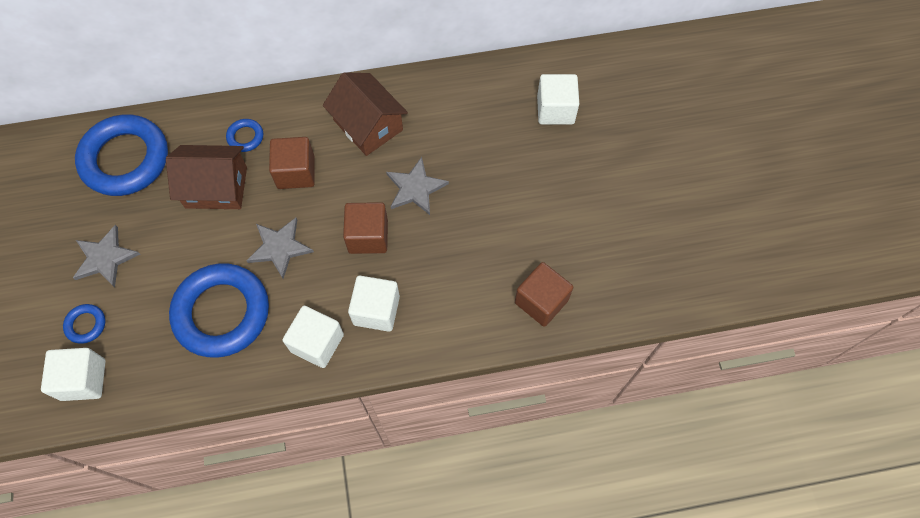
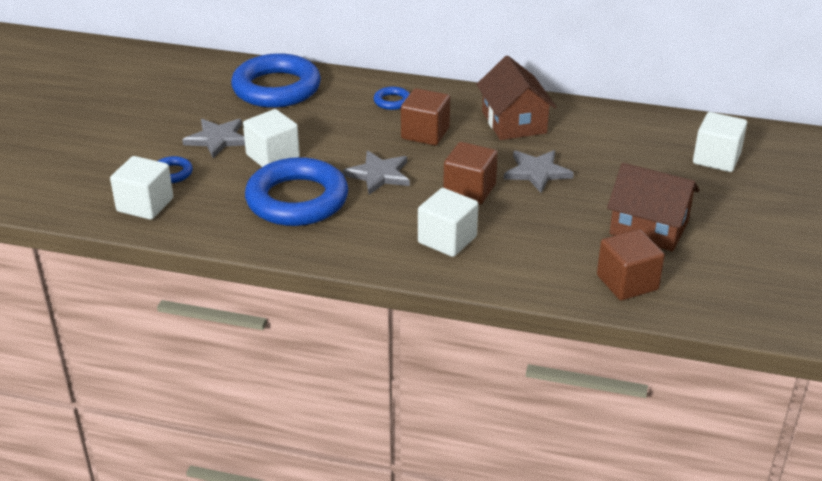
camera: 25 degrees right, 30 degrees down
brown house [166,145,247,209] -> brown house moved to [607,163,699,251]
white cube [283,306,344,368] -> white cube moved to [243,109,300,167]

